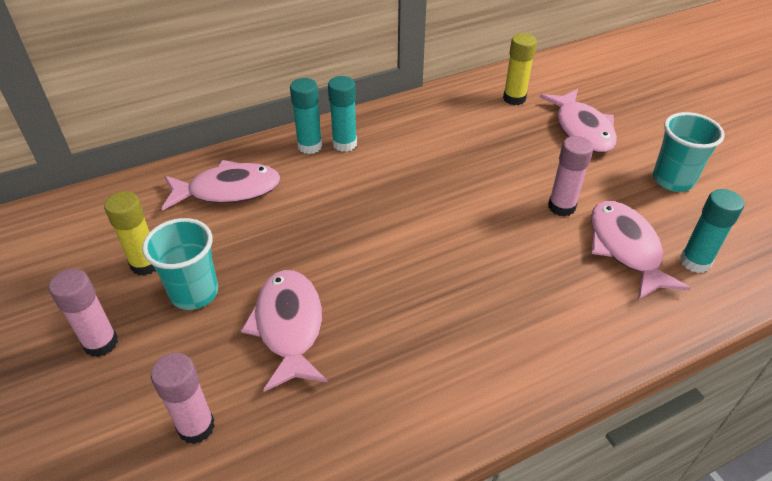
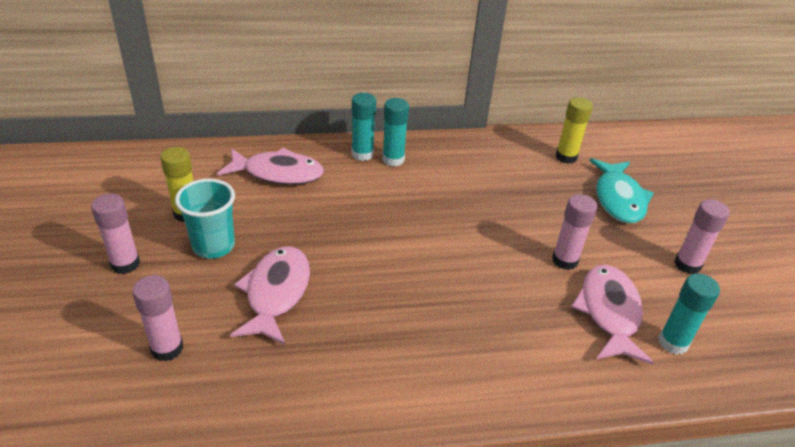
camera: 15 degrees right, 5 degrees down
pink fish [540,89,617,153] -> turquoise fish [589,158,654,224]
turquoise cup [653,112,725,192] -> pink glue stick [674,199,730,274]

